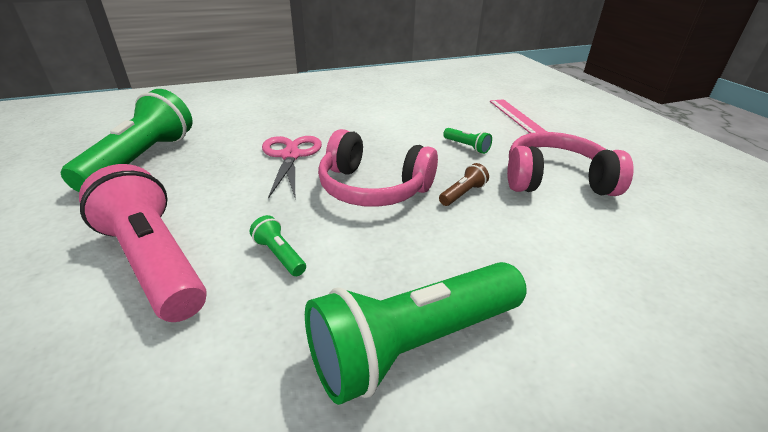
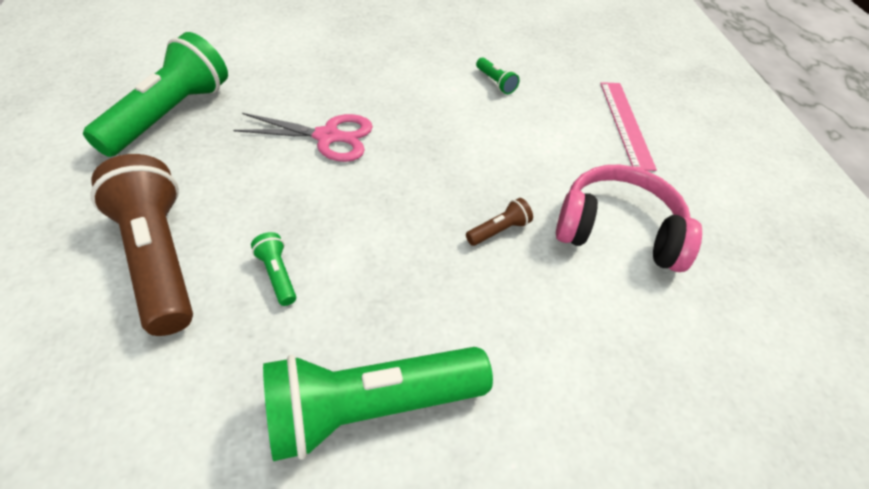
camera: 10 degrees right, 15 degrees up
pink flashlight [79,164,207,322] -> brown flashlight [90,154,193,336]
pink scissors [262,136,322,199] -> pink scissors turned 90 degrees clockwise [233,113,373,162]
pink headphones [318,129,438,207] -> none
green flashlight [443,128,492,154] -> green flashlight moved to [476,58,520,94]

